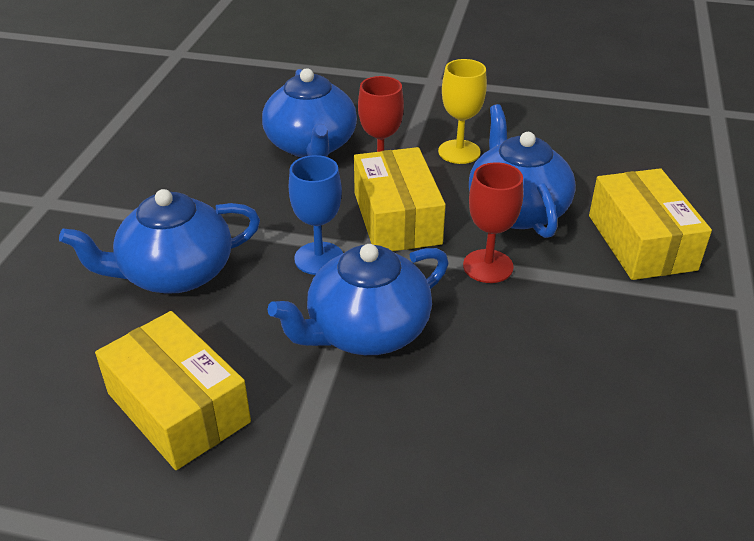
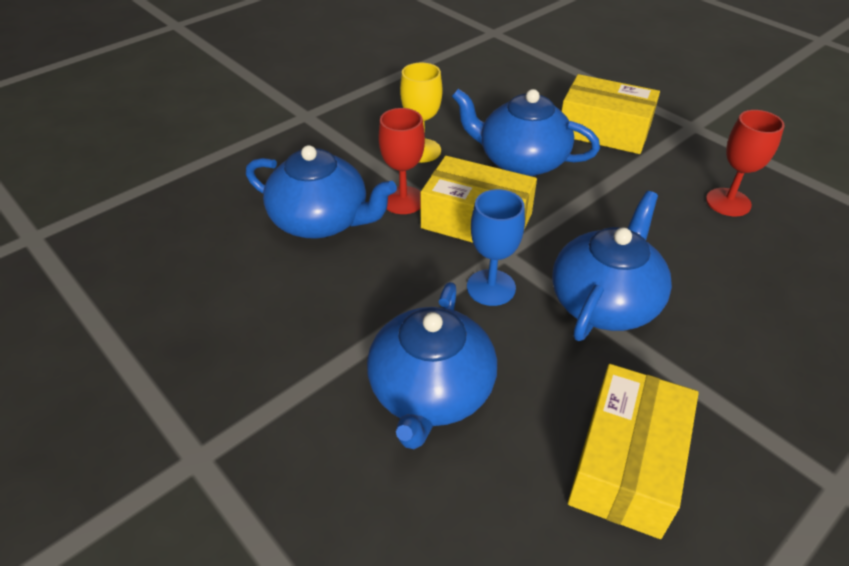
camera: 55 degrees left, 5 degrees up
yellow box [95,311,251,470] -> yellow box turned 60 degrees counterclockwise [568,364,699,539]
blue teapot [268,244,448,355] -> blue teapot turned 150 degrees counterclockwise [552,191,672,341]
red goblet [463,162,523,283] -> red goblet moved to [706,110,784,216]

